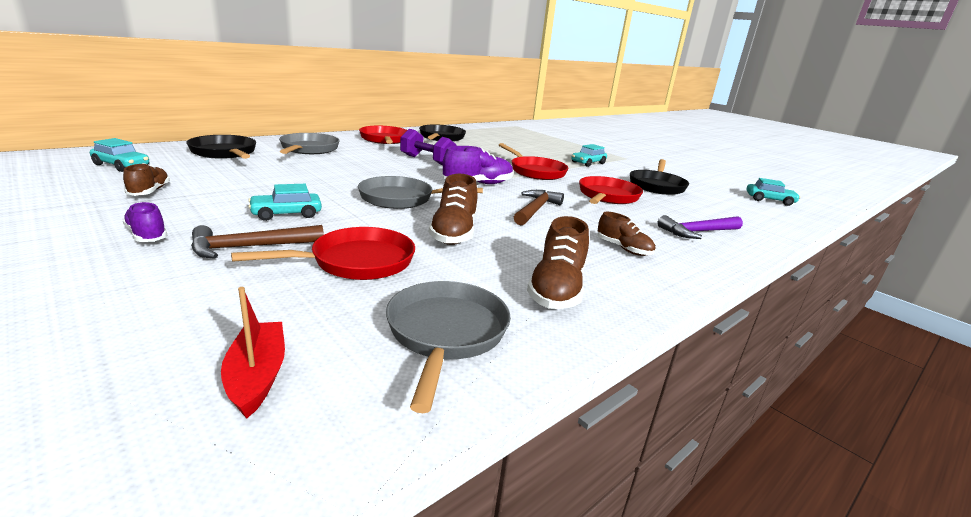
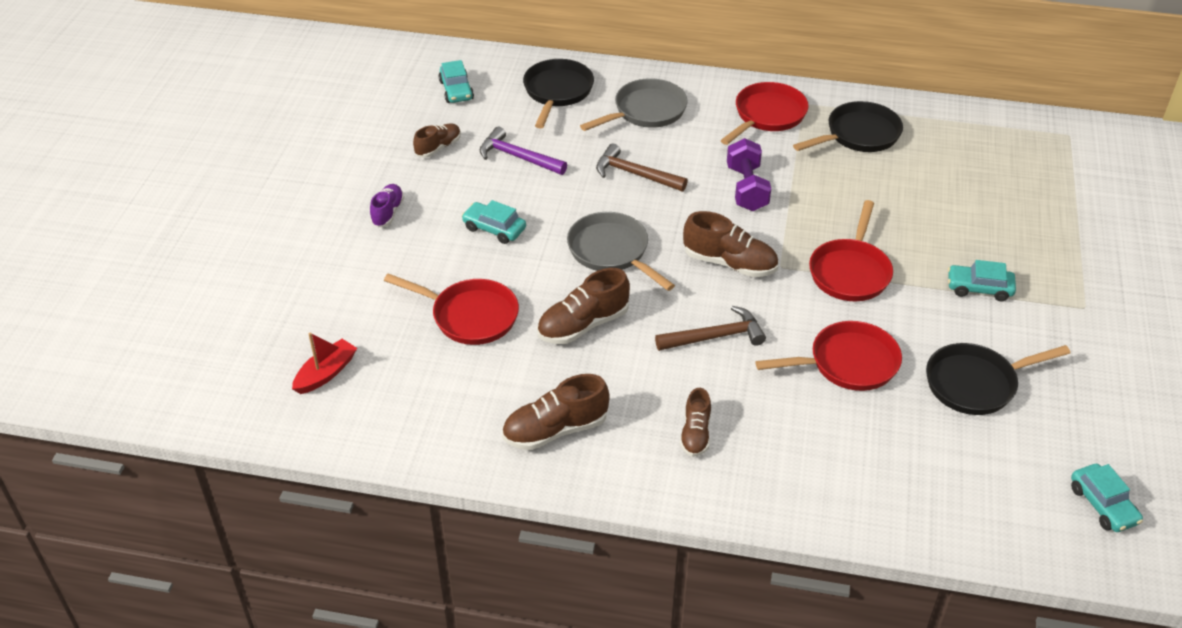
camera: 55 degrees right, 20 degrees up
brown hammer [191,225,324,259] -> brown hammer moved to [596,144,688,191]
grey pan [386,281,511,413] -> none
purple shoe [443,146,513,184] -> brown shoe [683,211,778,277]
purple hammer [658,215,743,239] -> purple hammer moved to [480,127,567,175]

